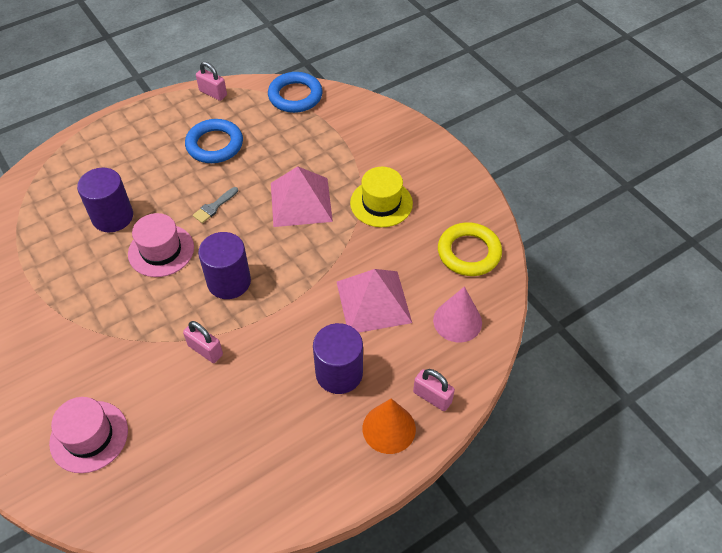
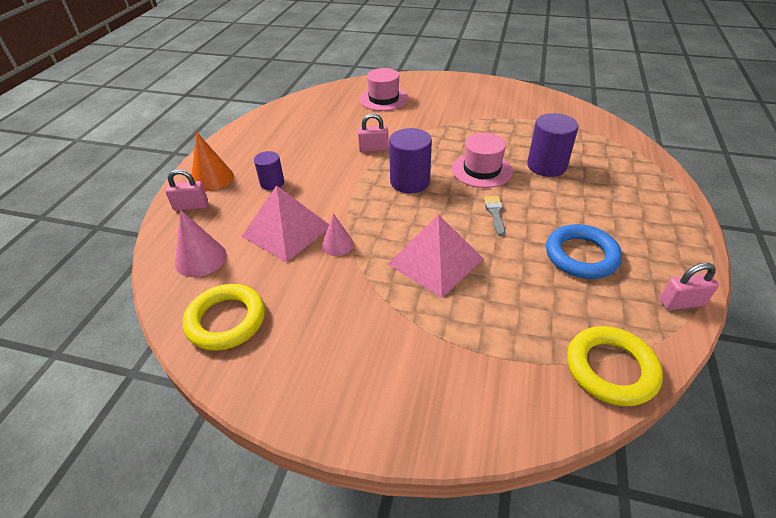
camera: 140 degrees right, 10 degrees down
blue ring [268,72,323,113] -> yellow ring [567,326,663,406]
purple cylinder [313,323,363,394] -> purple cylinder [254,151,284,190], size x0.61
yellow hat [350,167,413,227] -> none
none -> pink cone [322,213,354,256]

